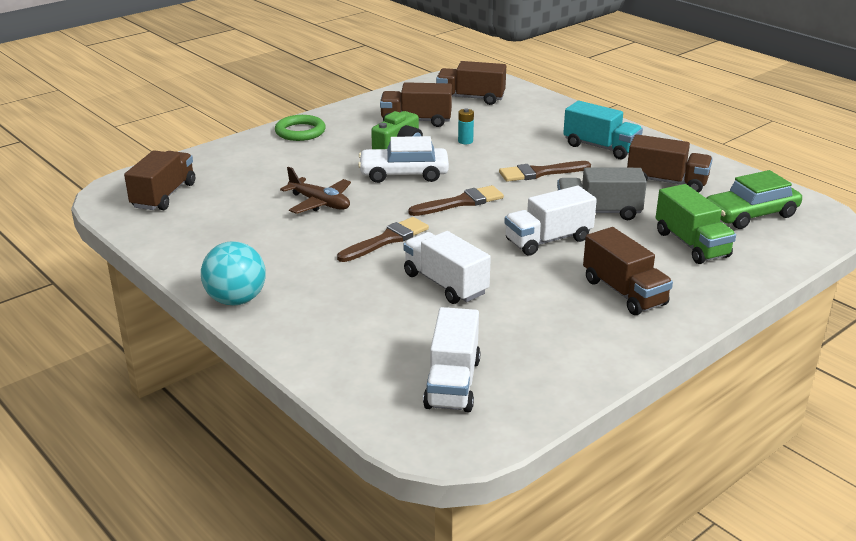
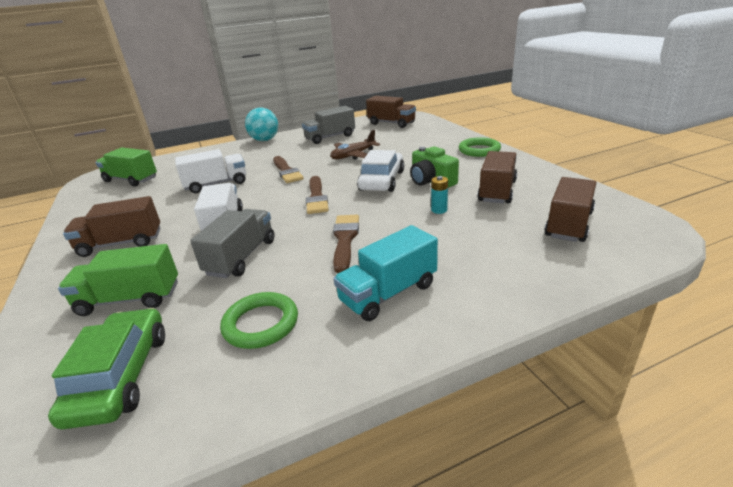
camera: 110 degrees right, 0 degrees up
white truck [423,307,481,412] -> green truck [95,148,157,187]
brown truck [627,134,713,193] -> green ring [220,292,298,349]
none -> grey truck [302,106,355,144]

